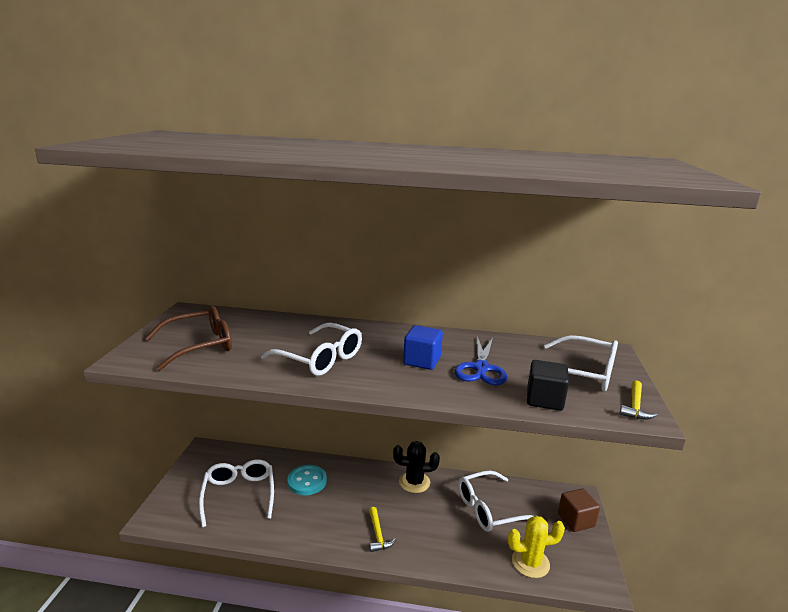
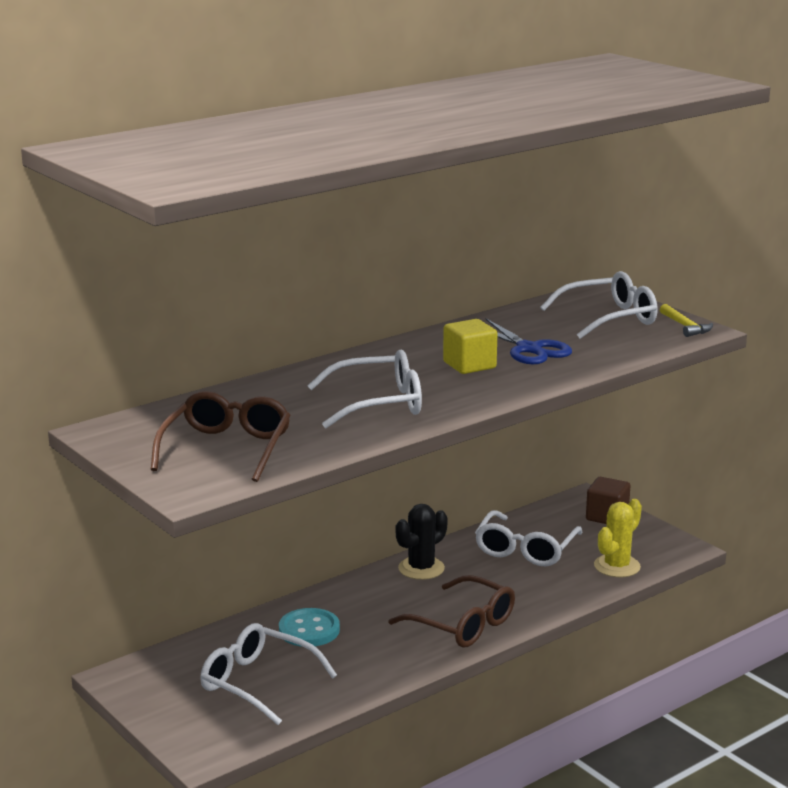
camera: 45 degrees left, 0 degrees up
yellow hammer [369,507,396,552] -> brown glasses [388,575,515,648]
blue cube [403,325,443,370] -> yellow cube [443,319,497,374]
black cube [527,360,569,411] -> none

